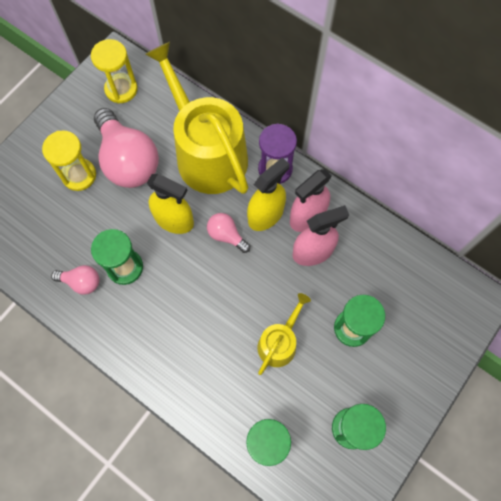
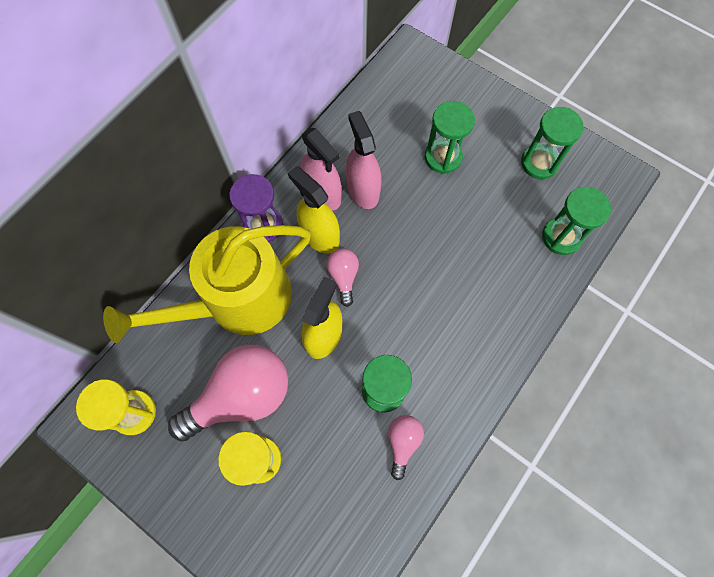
camera: 90 degrees left, 0 degrees up
pink light bulb [207,213,250,253] -> pink light bulb turned 135 degrees clockwise [326,248,359,307]
yellow watering can [257,293,311,375] -> none

